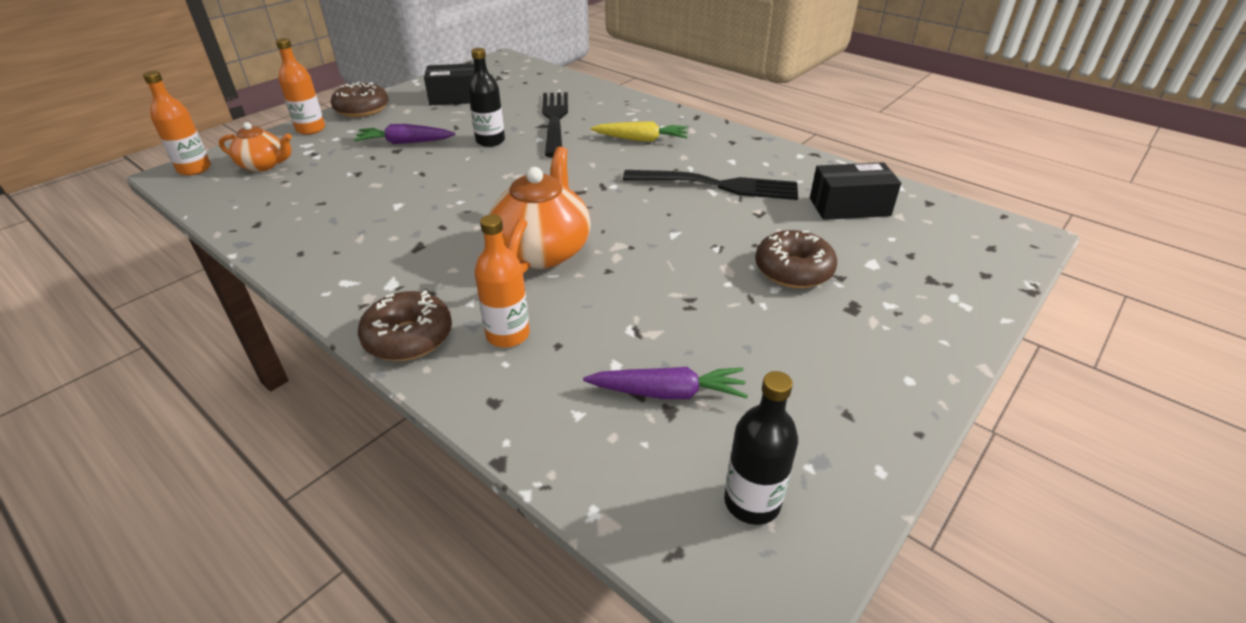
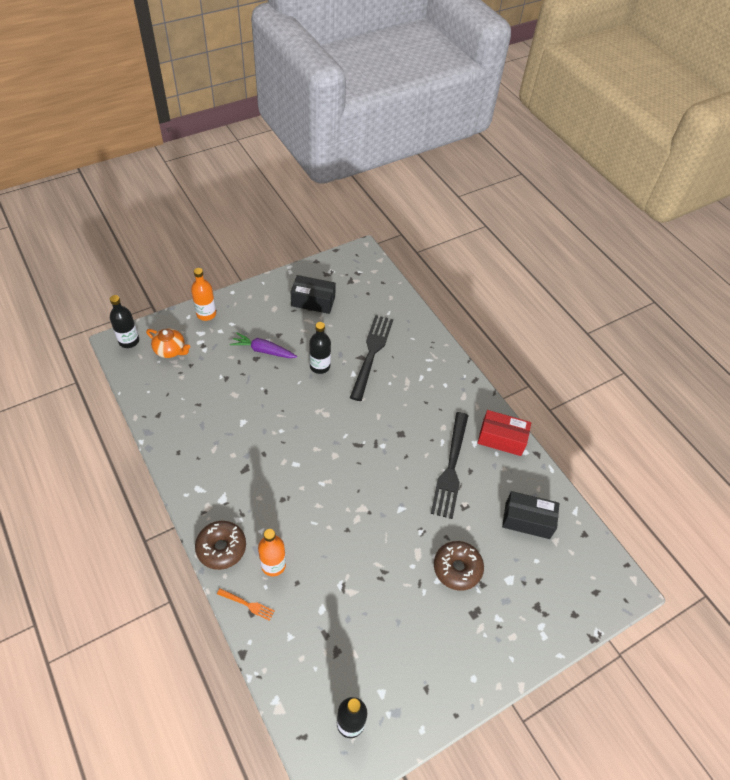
camera: 15 degrees right, 15 degrees up
orange bottle [143,71,211,175] -> black bottle [110,295,139,348]
brown donut [331,82,388,117] -> none
orange teapot [488,147,591,273] -> none
purple carrot [583,367,748,399] -> none
yellow carrot [591,121,688,142] -> none
black fork [623,170,798,200] -> black fork turned 75 degrees clockwise [431,412,469,519]
none -> orange fork [217,588,275,621]
none -> red box [478,410,531,456]

